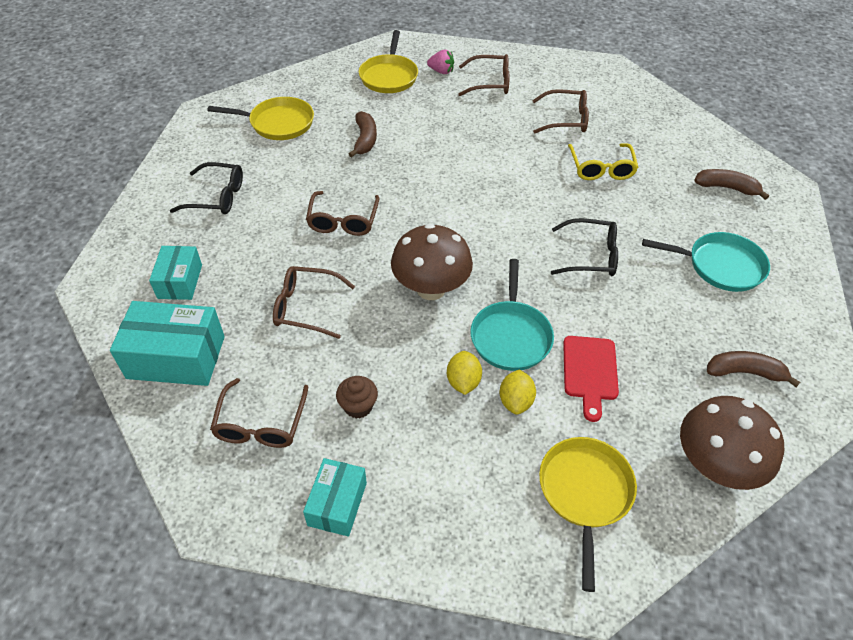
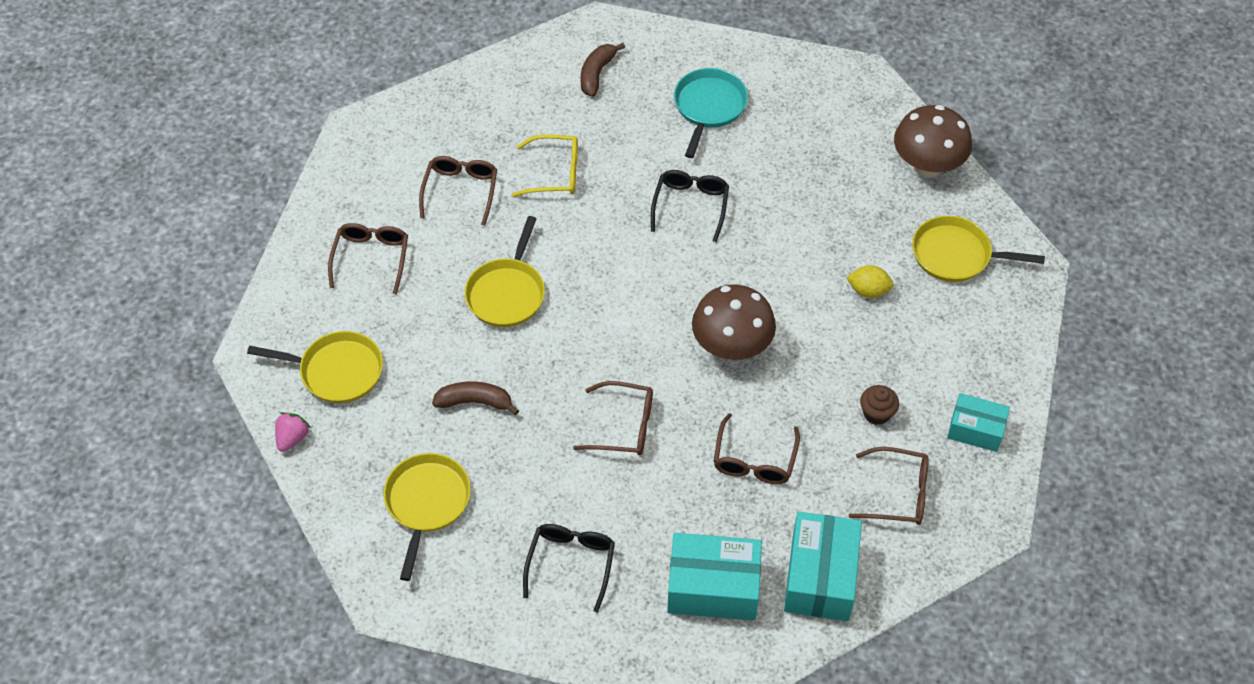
camera: 85 degrees left, 5 degrees up
turquoise box [149,246,202,300] -> turquoise box [667,533,762,621], size x1.63
pink strawberry [427,50,454,74] -> pink strawberry moved to [275,412,311,452]
yellow lemon [447,351,482,395] -> none
turquoise pan [470,259,554,371] -> none
red cutting board [563,336,619,422] -> none
brown banana [707,351,800,387] -> none
none -> yellow pan [464,216,545,327]

